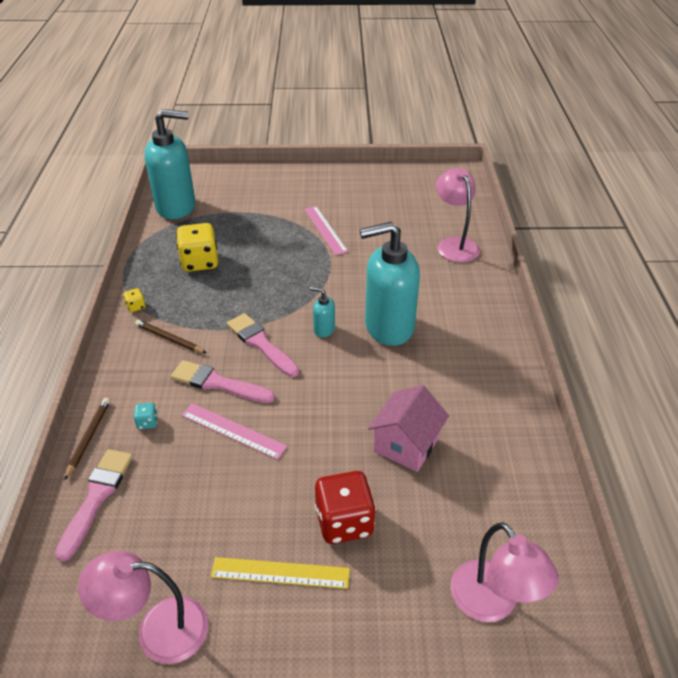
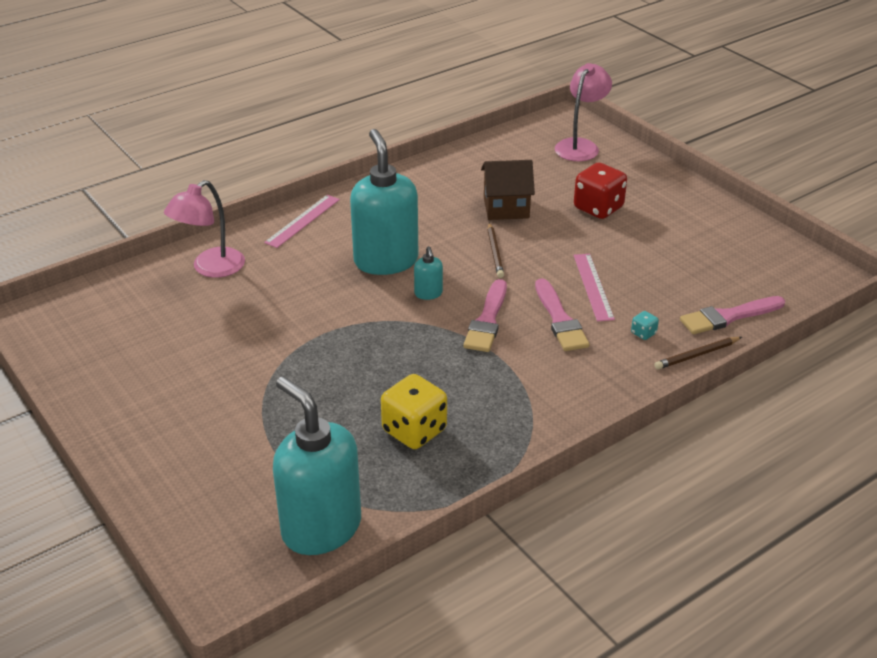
camera: 125 degrees left, 5 degrees down
pink lamp [78,550,208,664] -> none
yellow dice [123,288,146,312] -> none
brown pencil [135,320,206,353] -> brown pencil moved to [487,223,504,278]
yellow ruler [211,557,350,589] -> none
pink ruler [304,206,348,255] -> pink ruler moved to [264,195,340,248]
turquoise soap dispenser [360,222,420,346] -> turquoise soap dispenser turned 150 degrees counterclockwise [350,129,418,275]
pink house [368,385,449,472] -> brown house [481,160,535,220]

